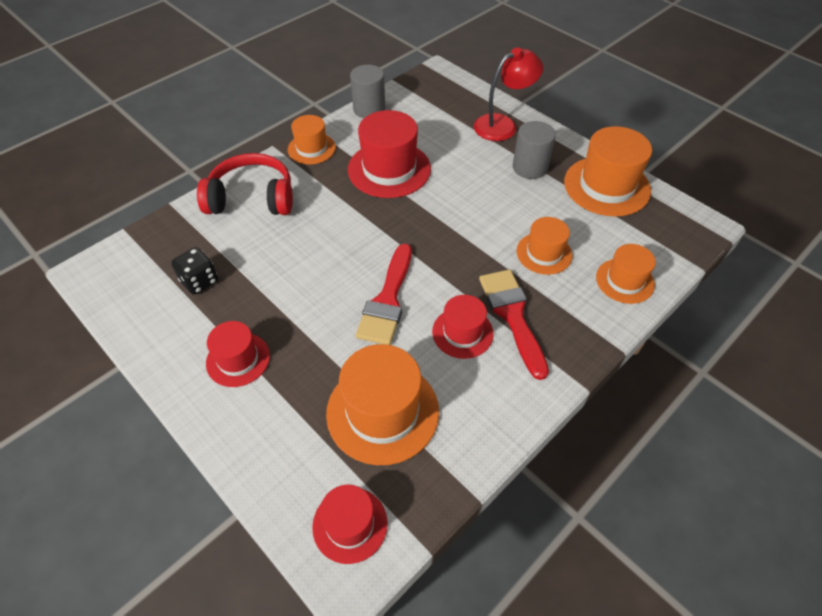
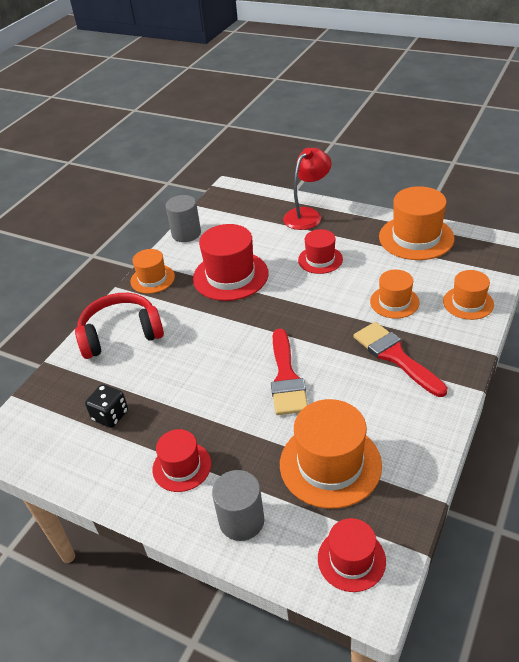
camera: 15 degrees left, 10 degrees down
red hat [432,295,494,359] -> red hat moved to [298,229,343,274]
grey cylinder [513,121,556,179] -> grey cylinder moved to [212,470,264,541]

